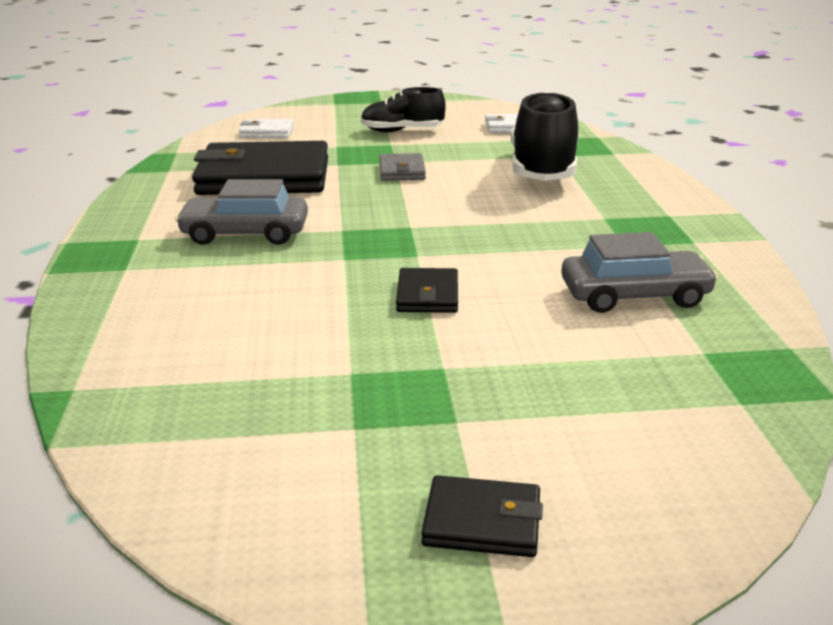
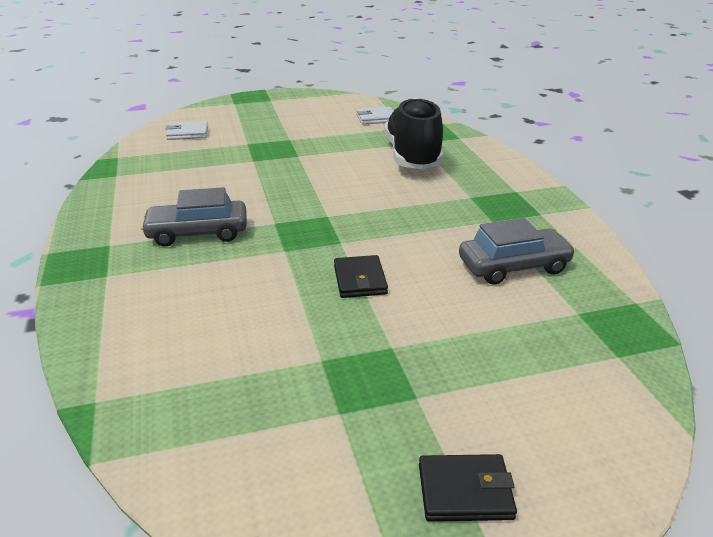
camera: 10 degrees left, 5 degrees up
black wallet [192,141,328,195] -> none
black shoe [361,87,446,132] -> none
grey wallet [380,153,426,181] -> none

